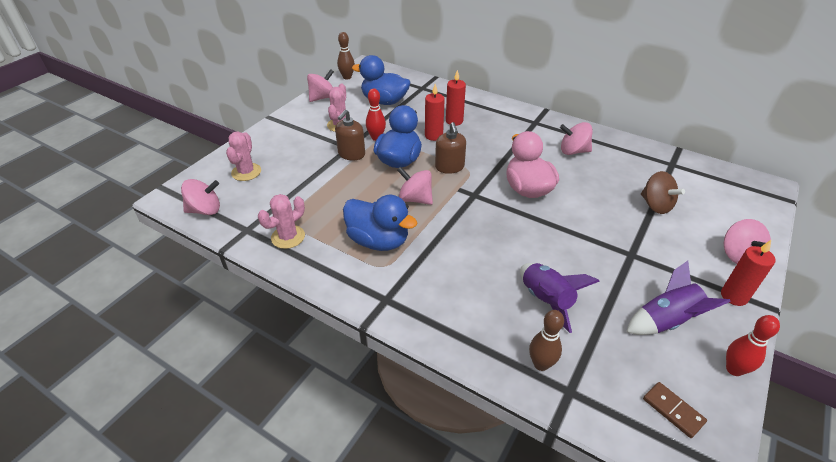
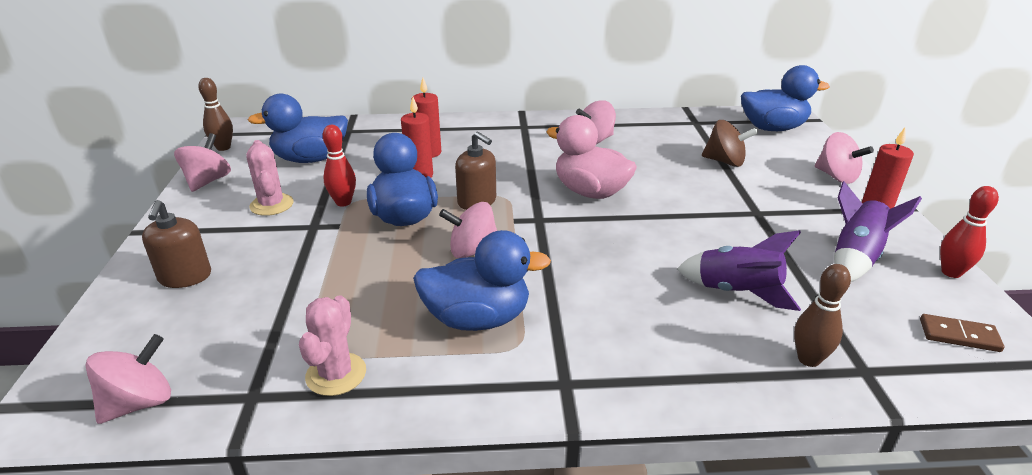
camera: 35 degrees left, 10 degrees down
pink cactus [226,132,261,181] -> none
brown soap dispenser [335,109,365,160] -> brown soap dispenser moved to [142,200,211,288]
none -> blue duck [741,65,830,131]

